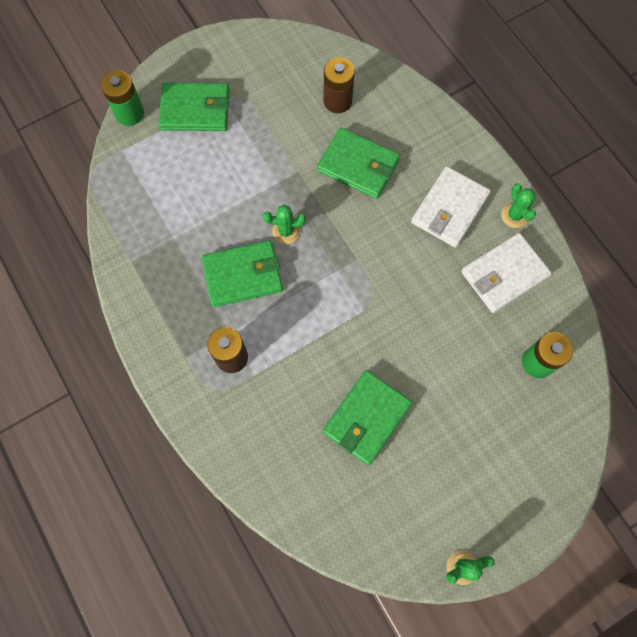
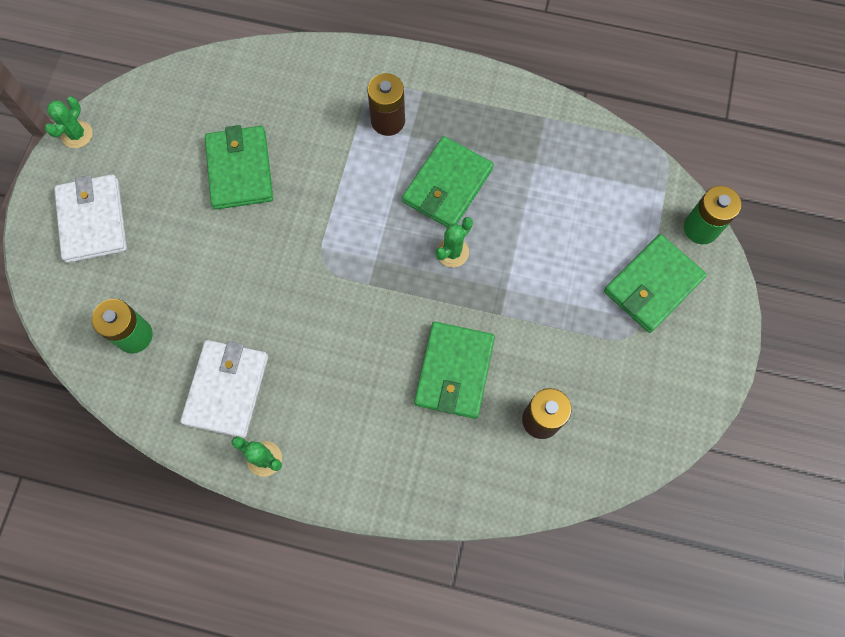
camera: 135 degrees right, 0 degrees up
green wallet [317,127,400,199] -> green wallet turned 60 degrees counterclockwise [414,322,495,419]
white wallet [411,166,491,248] -> white wallet moved to [54,174,127,263]

